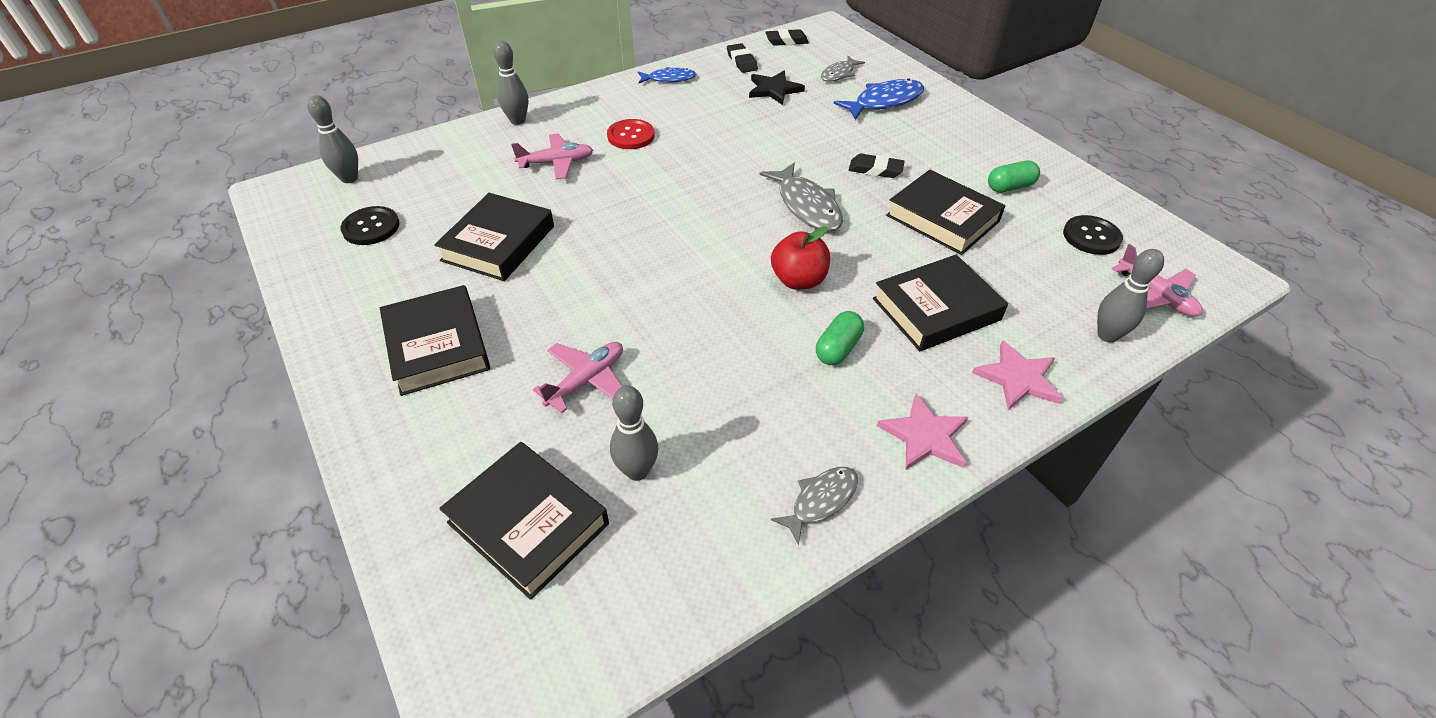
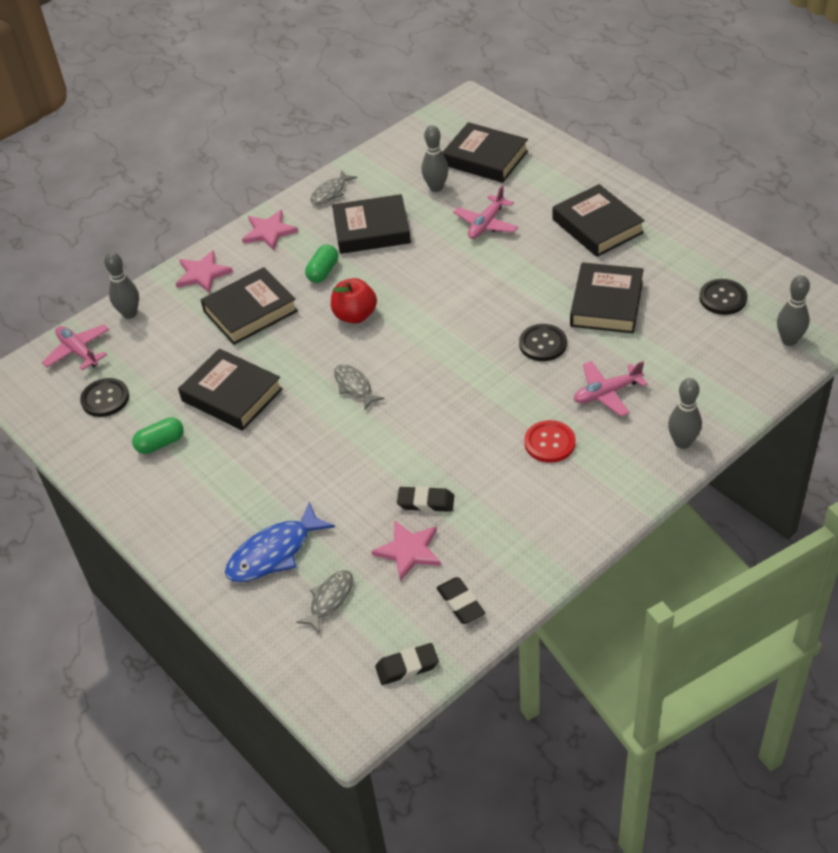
camera: 175 degrees right, 0 degrees up
blue fish [638,67,696,83] -> none
black star [749,71,805,105] -> pink star [371,521,441,581]
grey fish [759,163,843,232] -> grey fish [334,365,385,410], size x0.62
black eraser [849,154,905,178] -> black eraser moved to [397,486,454,512]
none -> black book [332,194,411,254]
none -> black button [519,324,567,361]

